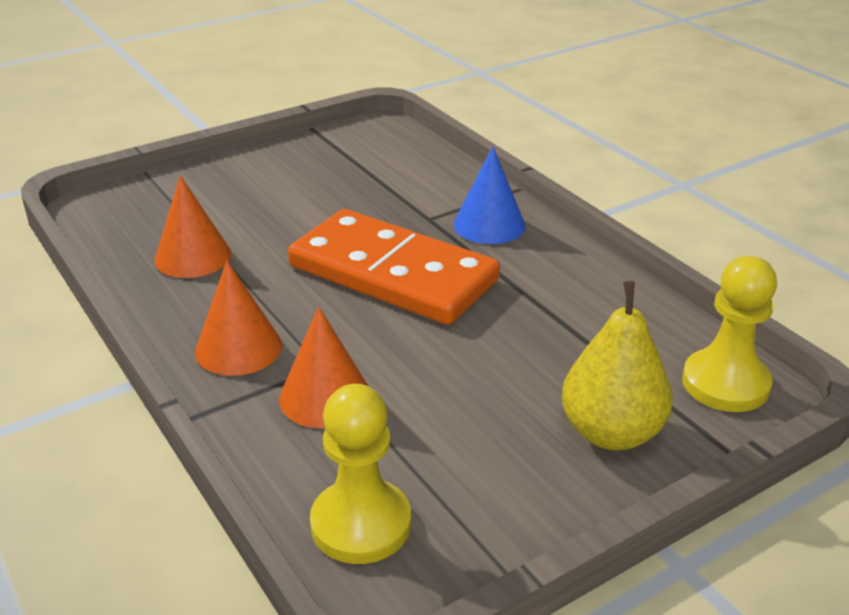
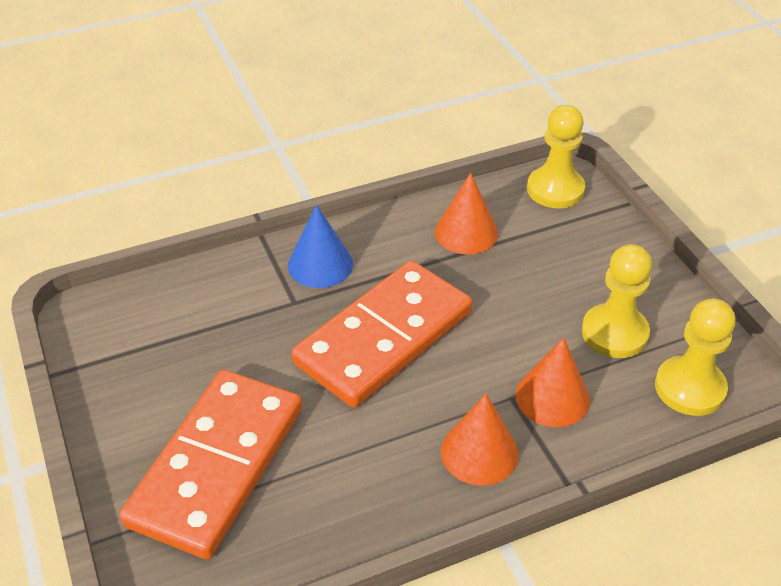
camera: 80 degrees left, 10 degrees up
orange cone [154,175,231,278] -> orange cone moved to [435,173,498,255]
yellow pear [562,281,673,450] -> none
none -> orange domino [120,370,302,559]
none -> yellow pawn [582,244,652,358]

